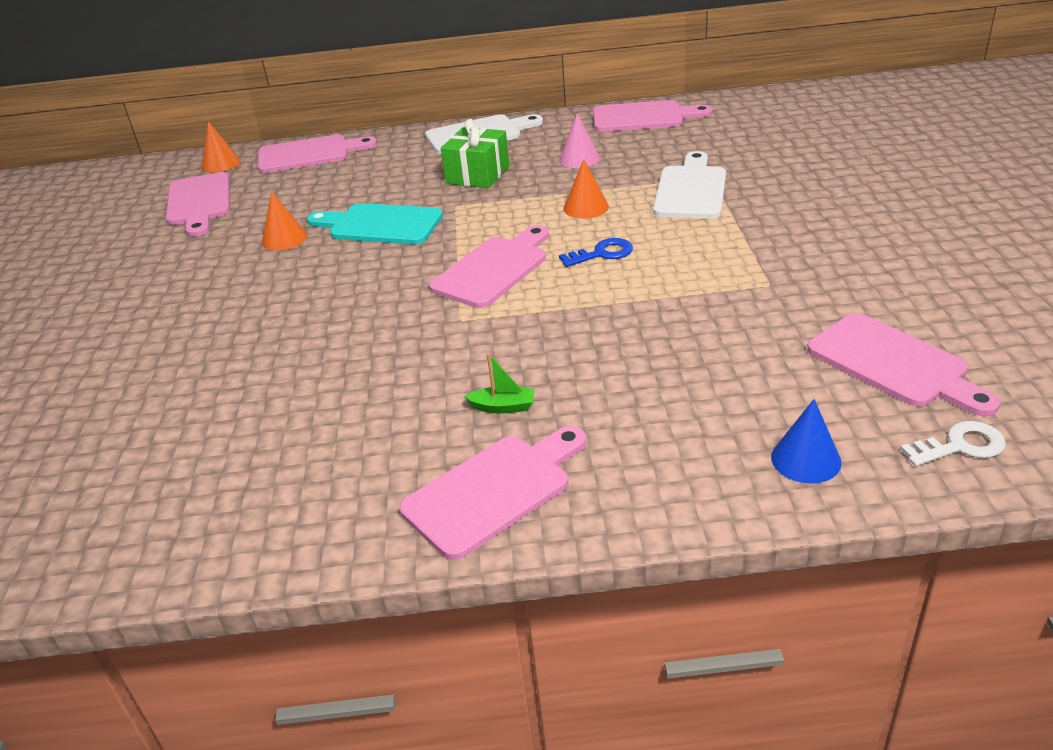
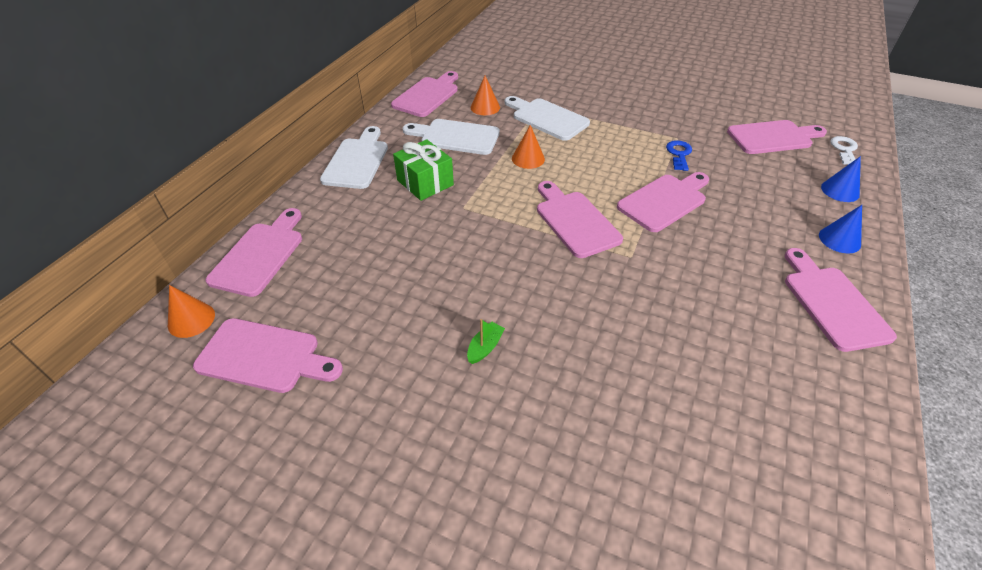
camera: 65 degrees left, 10 degrees up
orange cone [262,191,307,251] -> orange cone moved to [471,76,500,115]
turquoise cutting board [307,203,443,245] -> none
green boat [464,353,535,414] -> green boat moved to [467,319,505,364]
pink cone [559,113,600,168] -> white cutting board [403,119,500,155]
blue key [559,238,633,267] -> blue key moved to [666,140,692,171]
none -> pink cutting board [617,172,709,232]
none -> blue cone [819,205,862,253]

